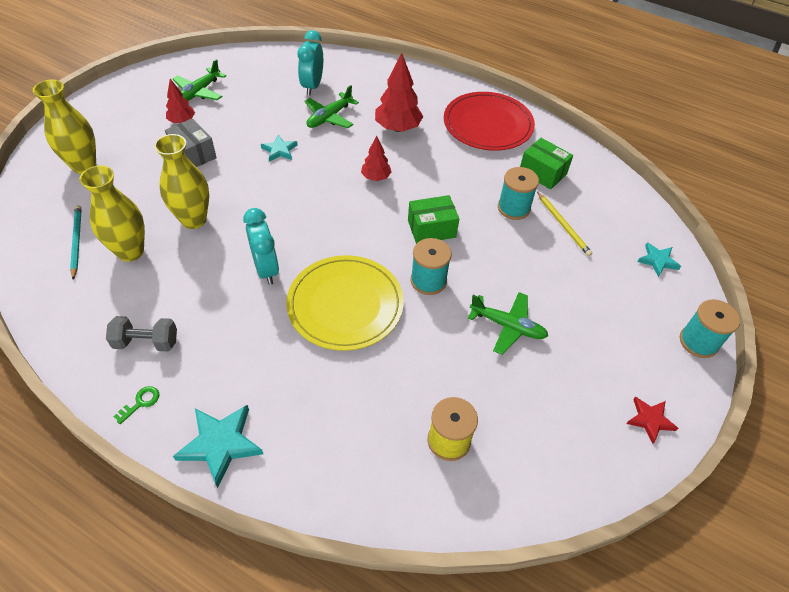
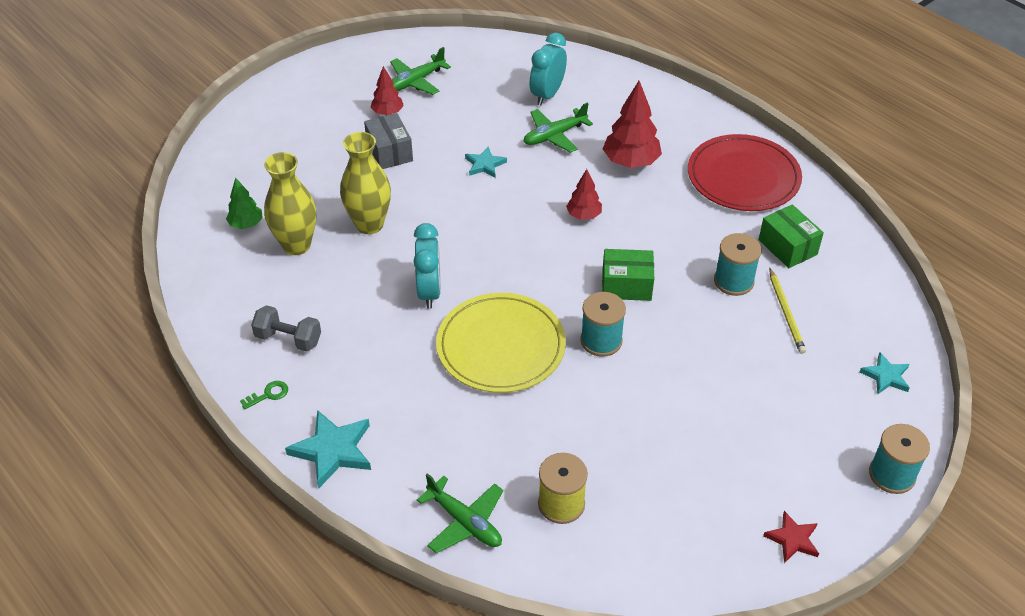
camera: 20 degrees right, 5 degrees down
yellow vase [33,80,96,174] -> none
turquoise pencil [70,205,81,280] -> green tree [226,178,263,229]
green plane [468,292,548,355] -> green plane moved to [417,473,503,553]

